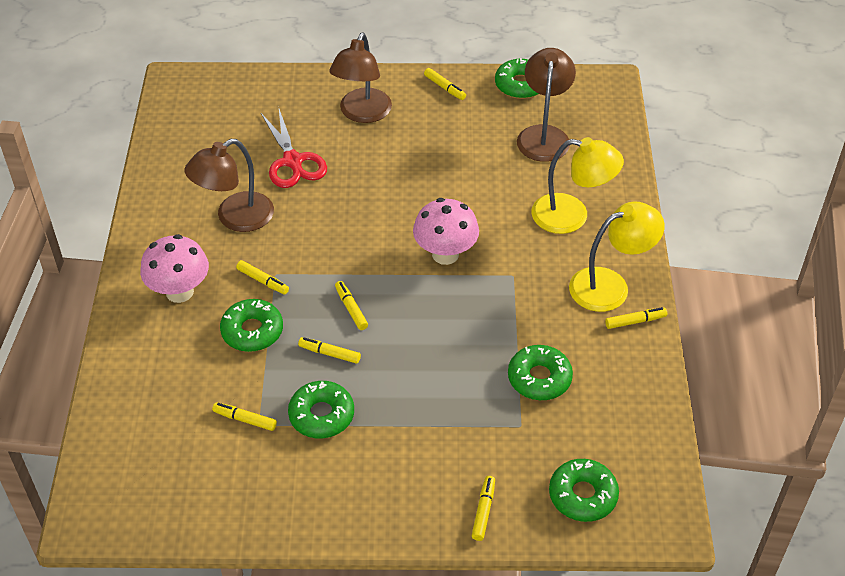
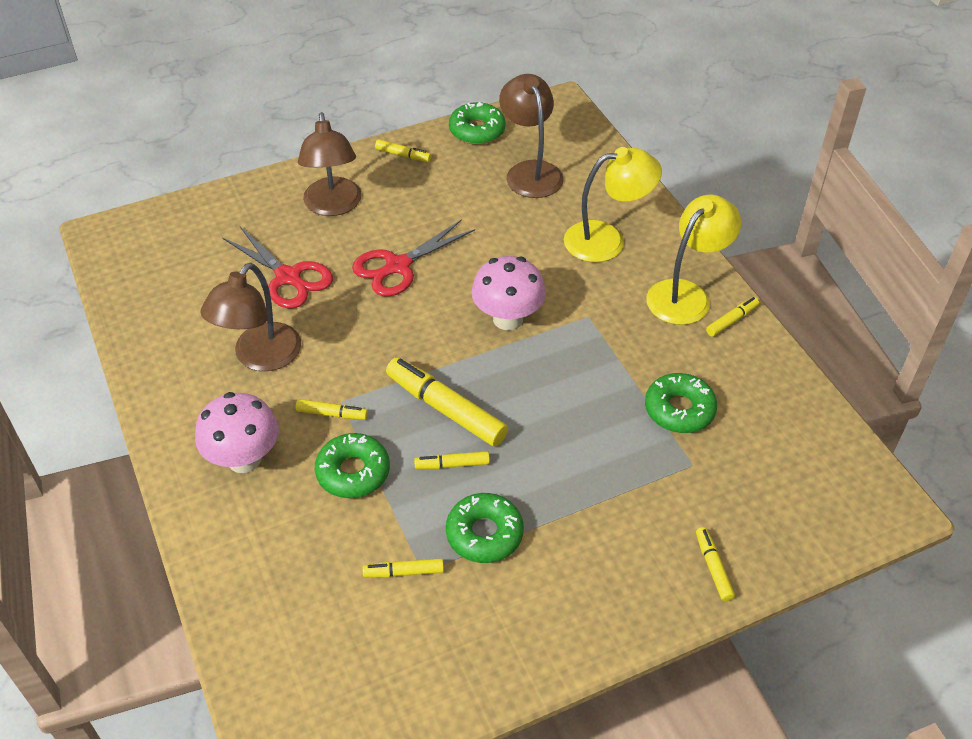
camera: 25 degrees left, 0 degrees up
yellow marker [335,281,368,330] -> yellow marker [386,357,508,447], size x1.99
green donut [549,459,619,522] -> none
none -> red scissors [352,219,475,297]

